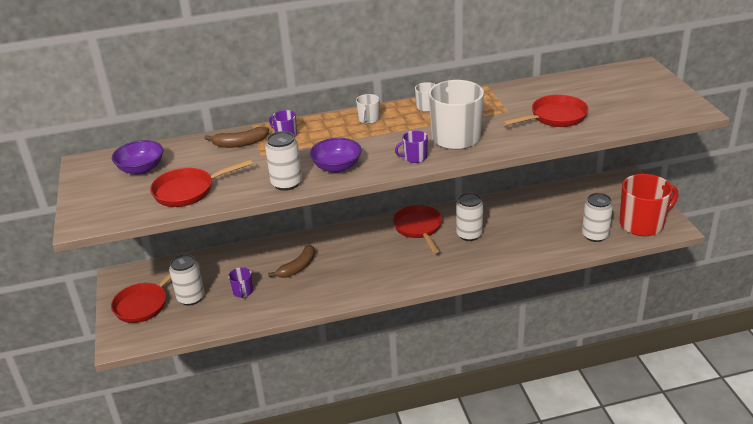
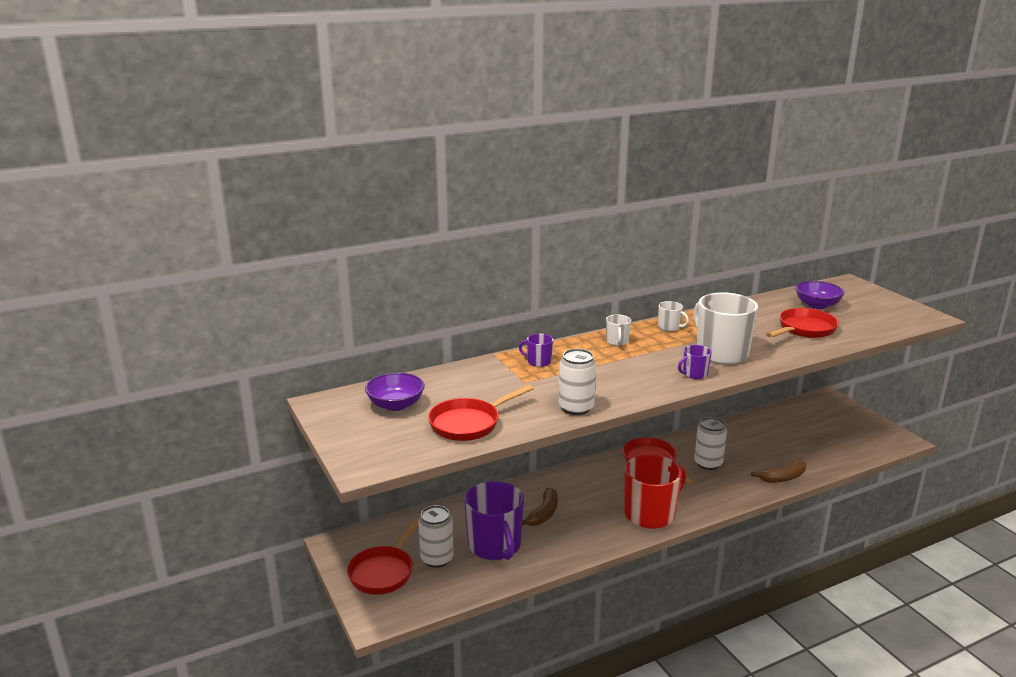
camera: 15 degrees left, 10 degrees down
brown banana [205,127,269,148] -> brown banana moved to [751,459,806,483]
purple mug [228,267,253,298] -> purple mug [464,481,524,560], size x2.20
purple bowl [310,138,362,173] -> purple bowl moved to [795,281,845,309]
white can [582,193,613,242] -> none
red mug [620,174,678,236] -> red mug moved to [624,455,686,529]

